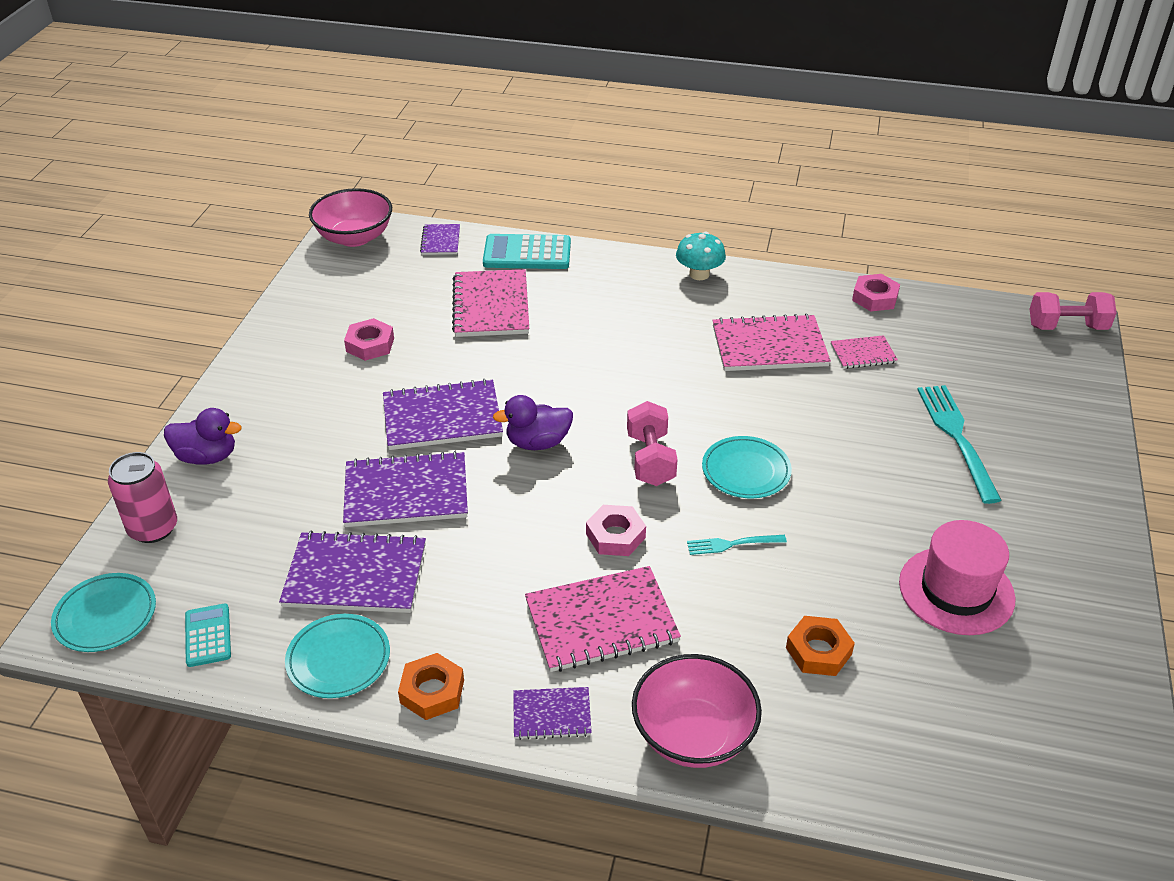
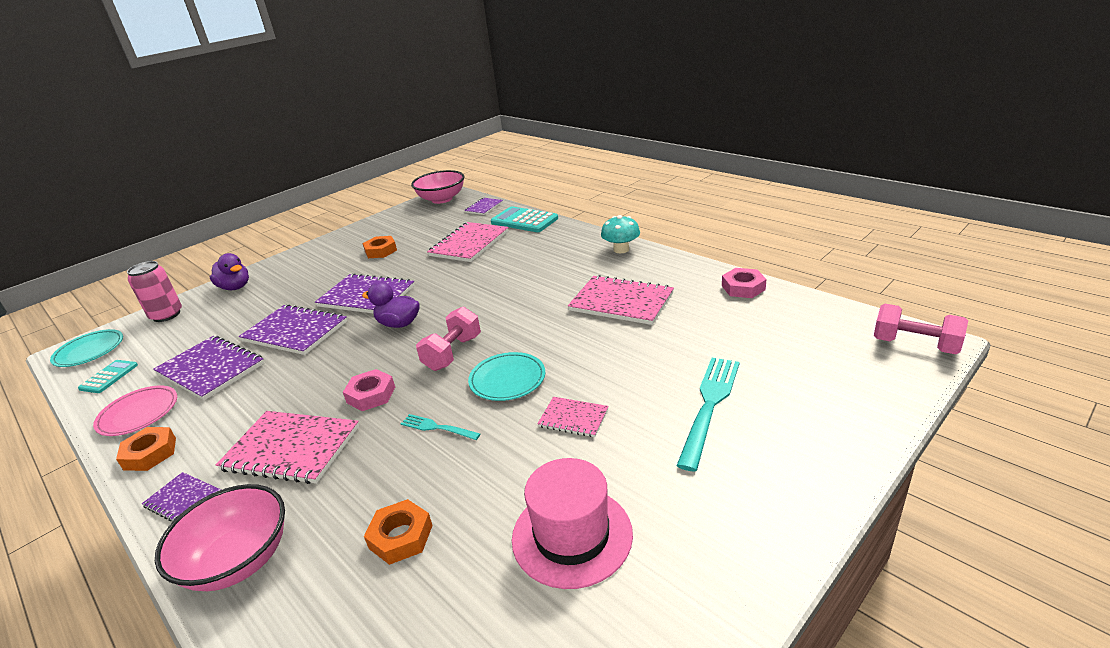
camera: 35 degrees right, 10 degrees down
turquoise plate [285,614,390,698] -> pink plate [93,386,177,436]
pink nut [344,318,394,361] -> orange nut [362,236,397,258]
pink notebook [831,335,898,369] -> pink notebook moved to [537,397,609,437]

